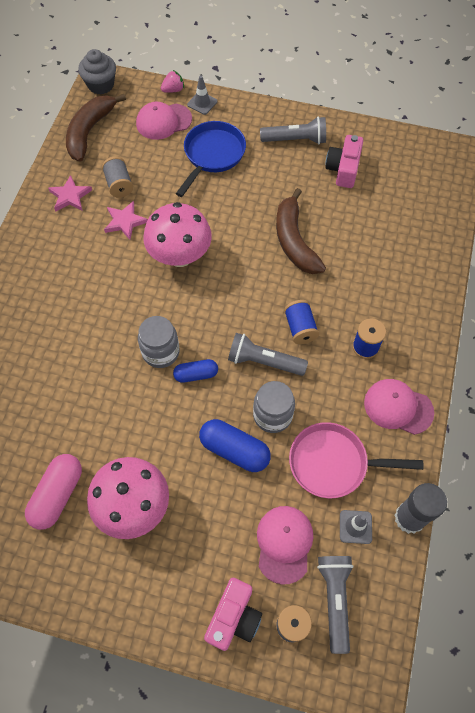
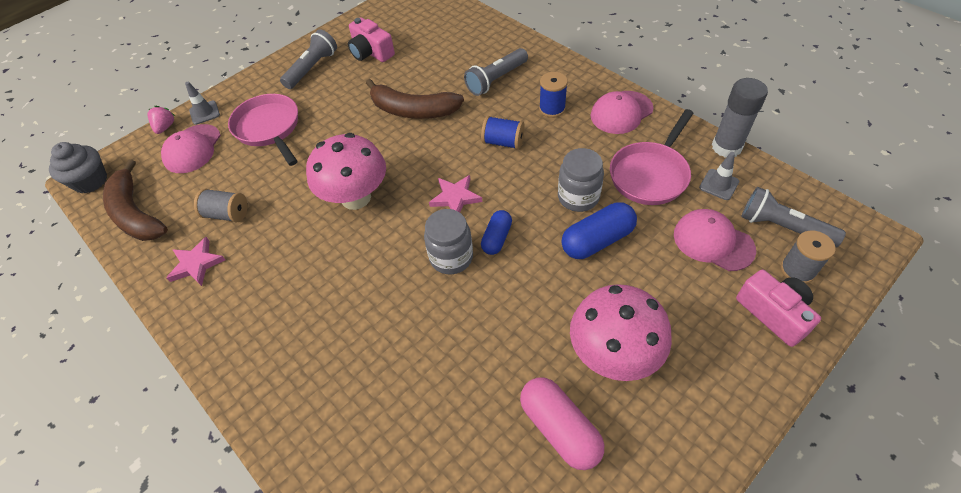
camera: 55 degrees left, 10 degrees down
pink star [104,201,148,240] -> pink star moved to [429,175,482,212]
blue pan [176,121,246,197] -> pink pan [228,94,298,166]
grey flashlight [228,333,308,376] -> grey flashlight moved to [464,48,528,96]

